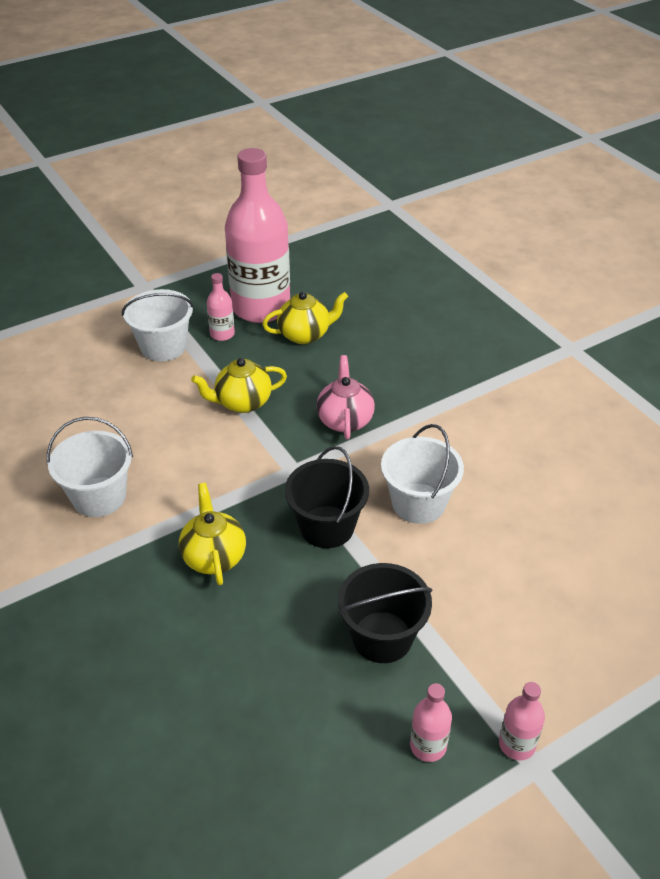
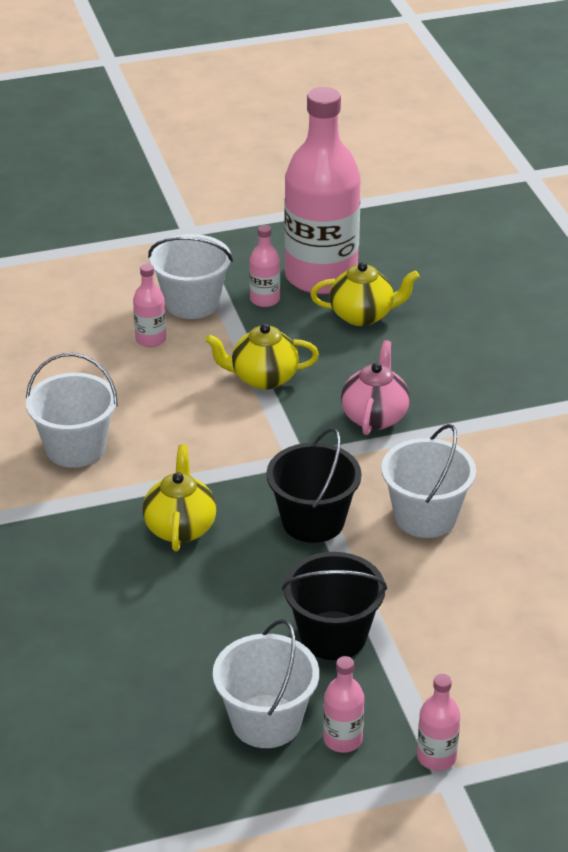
camera: 15 degrees right, 5 degrees down
none -> pink bottle [133,264,166,347]
none -> white bucket [213,619,319,748]

